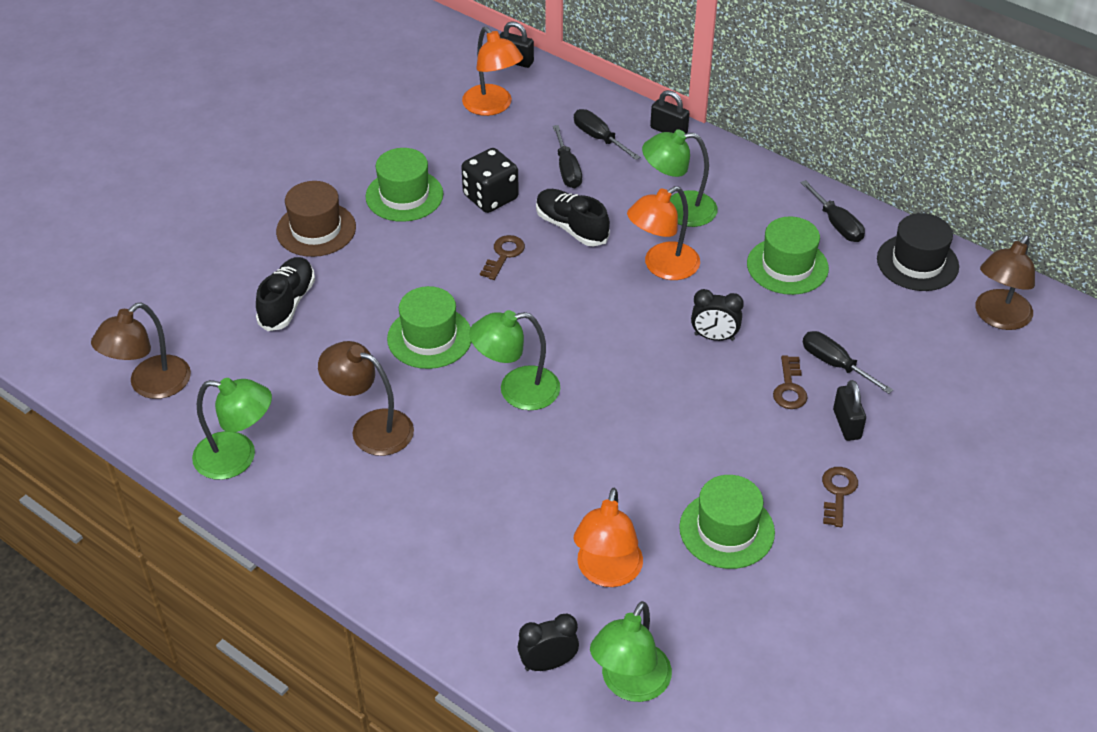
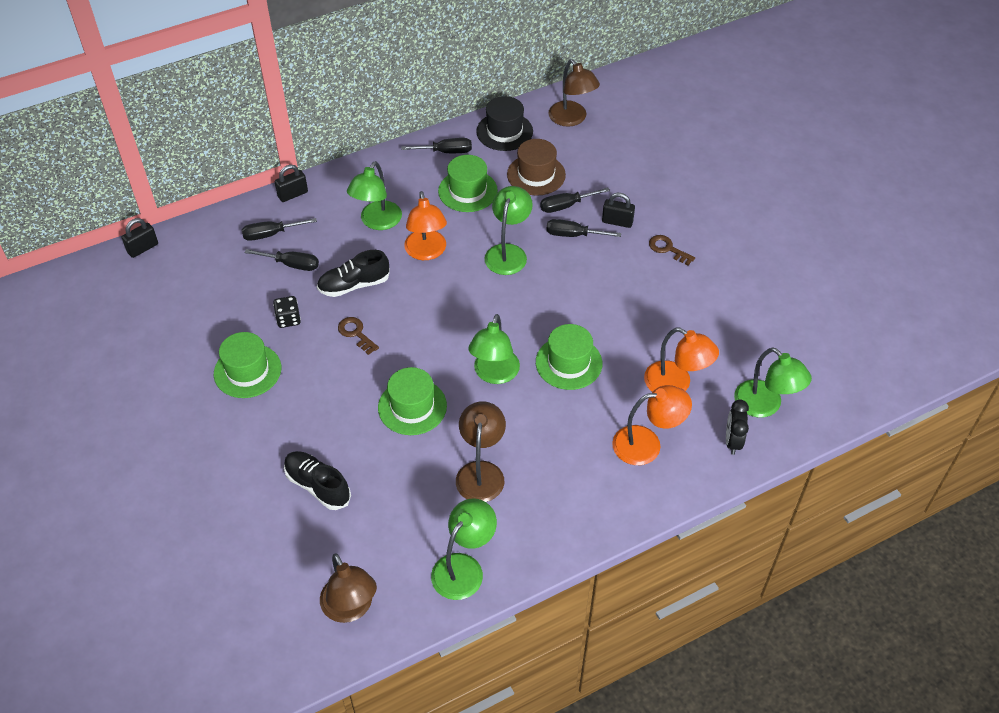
camera: 65 degrees left, 5 degrees up
brown hat [276,181,356,257] -> brown hat moved to [507,139,566,196]
brown lamp [318,341,414,456] -> brown lamp turned 135 degrees clockwise [456,401,506,502]
black dice [461,148,519,213] -> black dice [273,296,301,328], size x0.63
orange lamp [462,27,523,116] -> orange lamp moved to [612,385,692,465]
green hat [679,475,775,569] -> green hat moved to [536,324,602,390]
black clock [691,289,744,341] -> green lamp [484,186,533,275]
brown key [773,355,807,409] -> black screwdriver [546,219,621,237]

